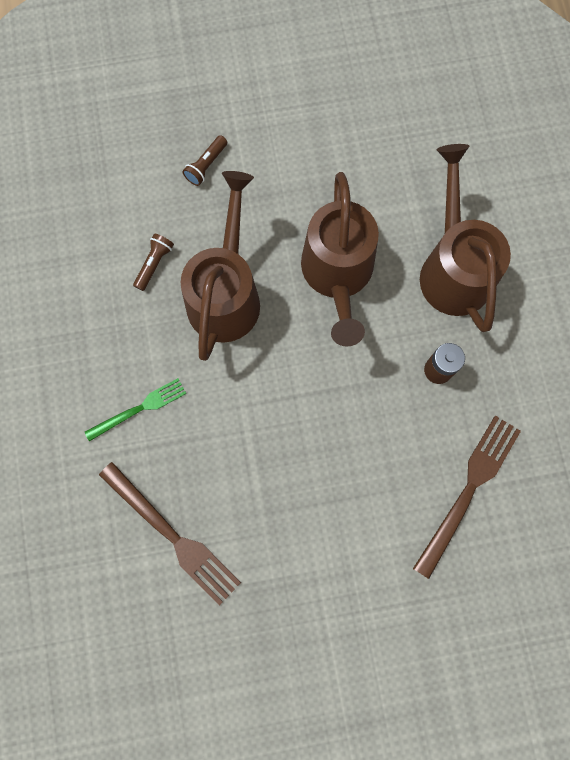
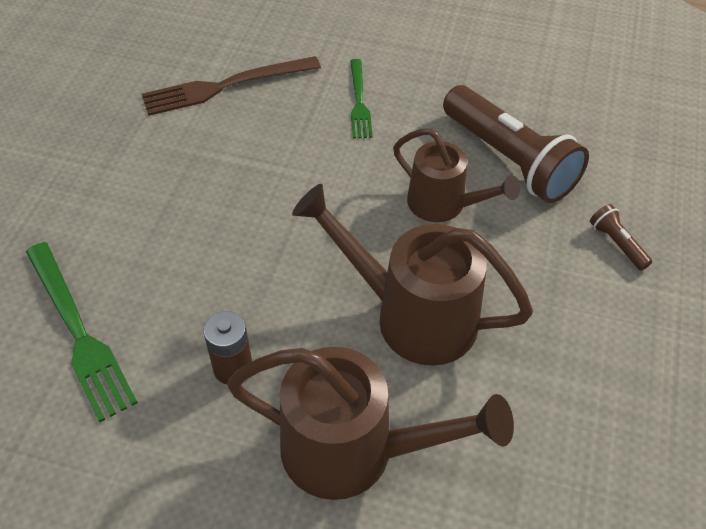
camera: 115 degrees right, 25 degrees down
brown flashlight [133,233,174,291] -> brown flashlight [443,85,589,203], size x2.38
brown watering can [181,171,260,361] -> brown watering can [393,128,520,222], size x0.64
brown fork [413,415,521,579] -> green fork [26,242,138,423]

